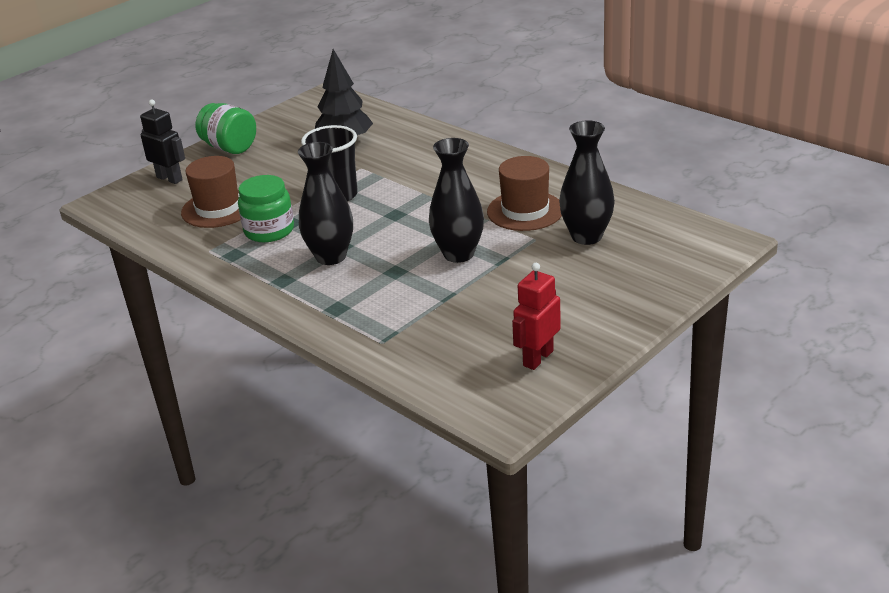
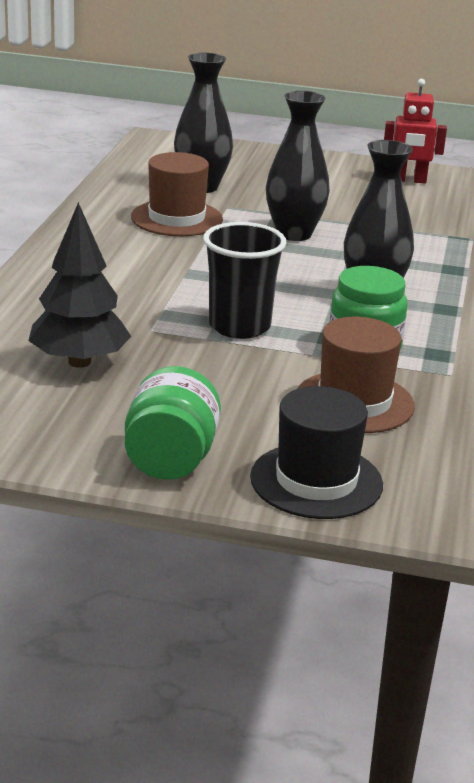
camera: 125 degrees left, 5 degrees down
black robot [140,100,185,184] -> black hat [250,386,383,519]

